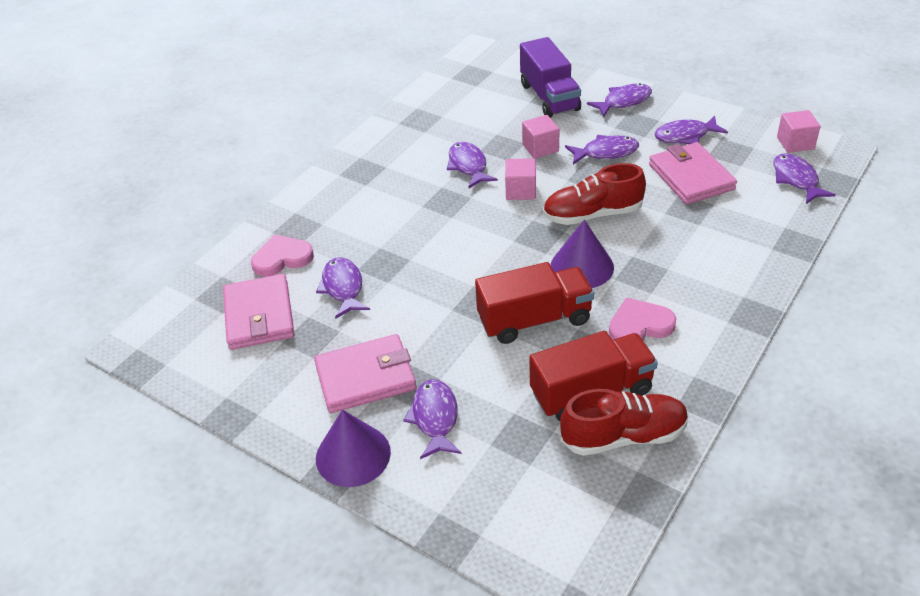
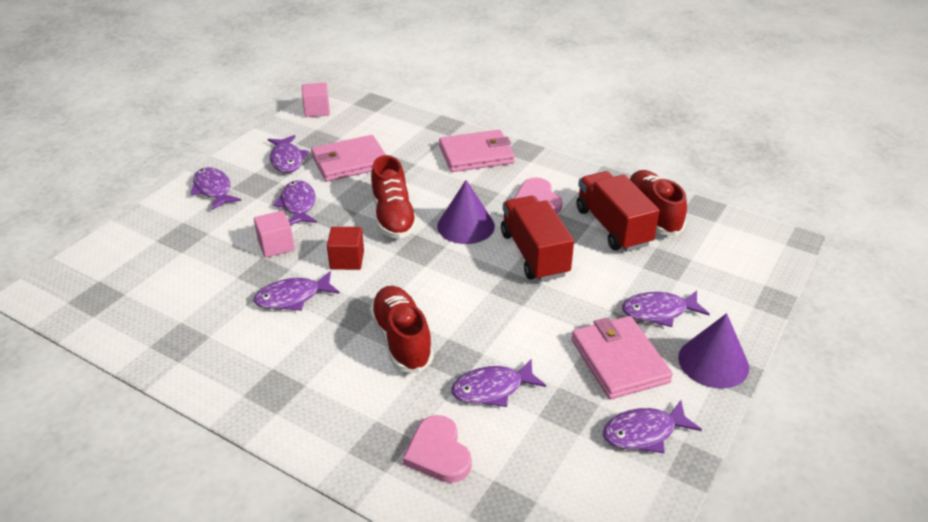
camera: 95 degrees left, 5 degrees down
pink wallet [223,274,295,350] -> pink wallet moved to [439,130,515,172]
pink cube [505,158,536,200] -> red cube [327,227,364,270]
purple truck [520,37,581,118] -> none
purple fish [774,153,836,204] -> purple fish moved to [602,400,702,453]
none -> red shoe [370,286,434,373]

